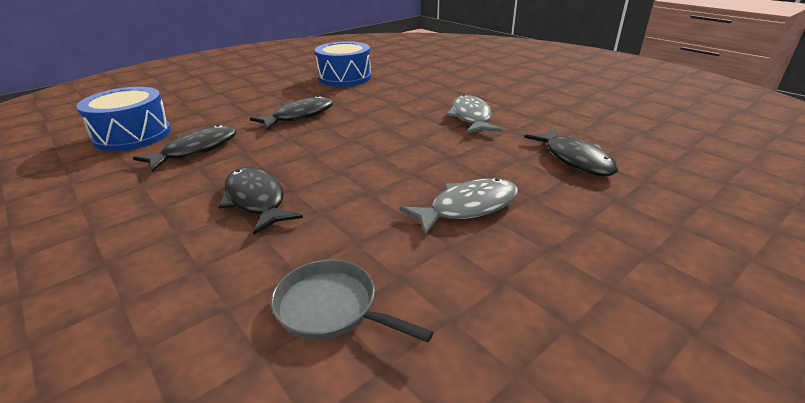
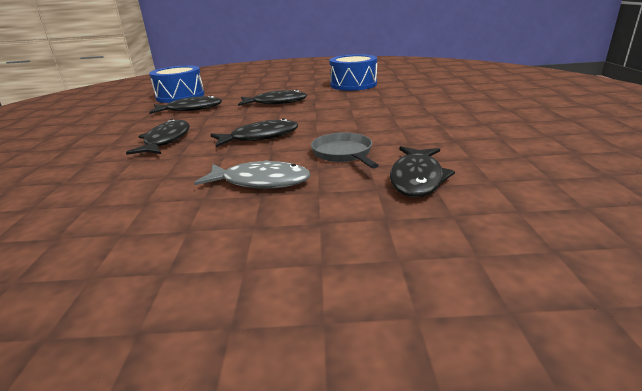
camera: 40 degrees right, 5 degrees down
grey pan [271,259,434,343] -> grey pan moved to [311,133,379,169]
grey fish [446,95,502,134] -> none
none -> black fish [210,118,298,147]

